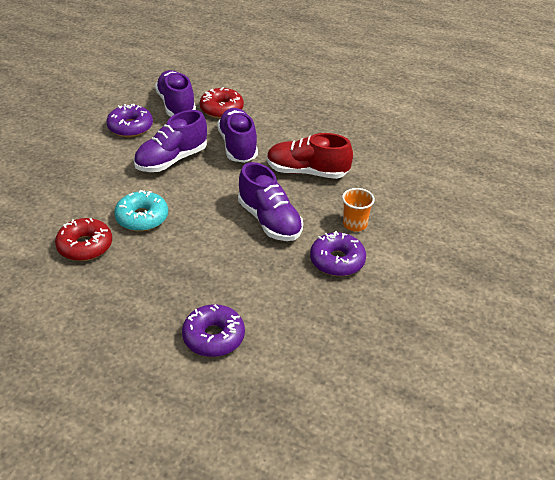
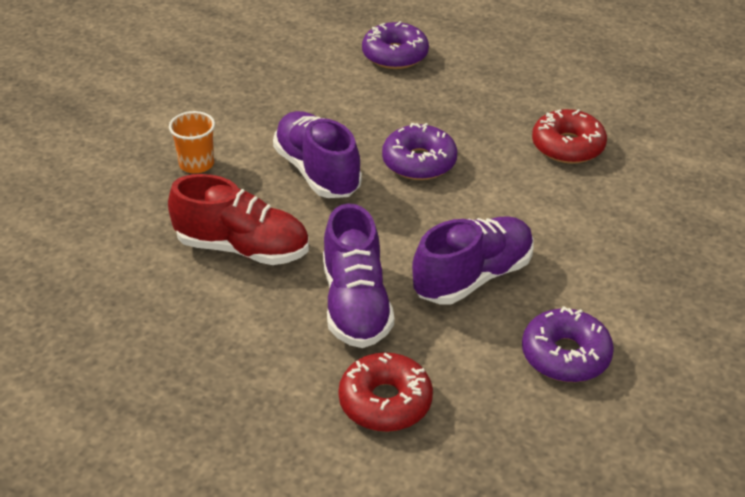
camera: 175 degrees left, 0 degrees up
turquoise donut [114,190,168,231] -> none
purple shoe [155,70,196,117] -> none
purple donut [310,231,366,276] -> purple donut moved to [382,123,457,180]

